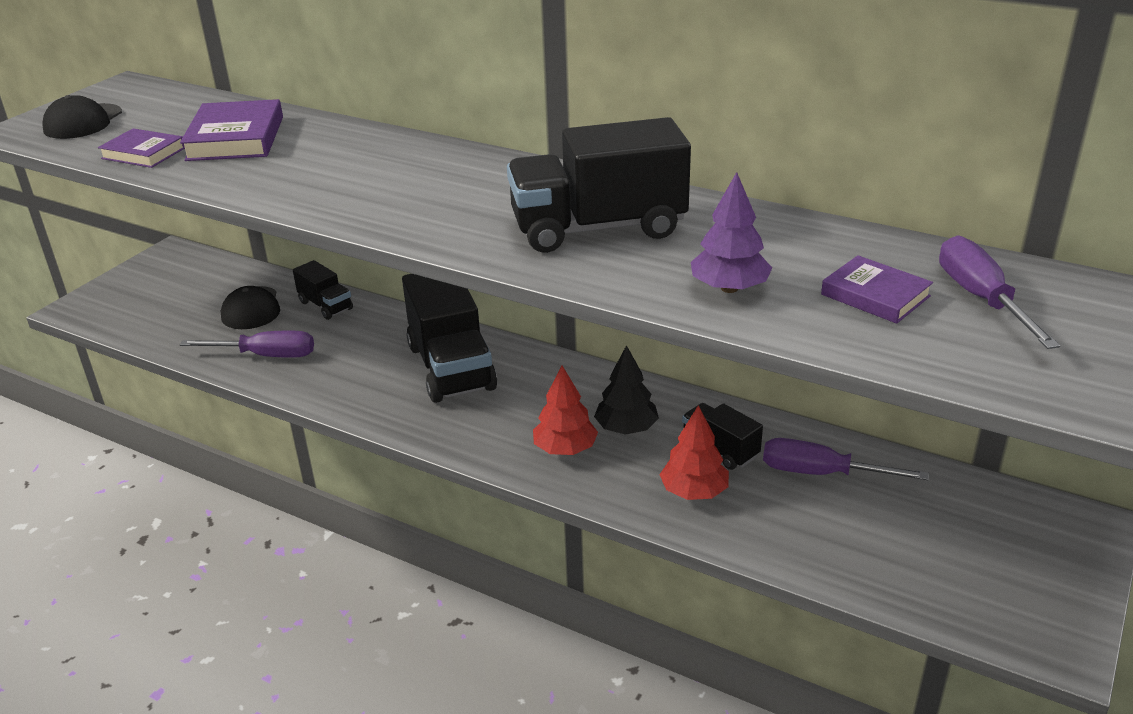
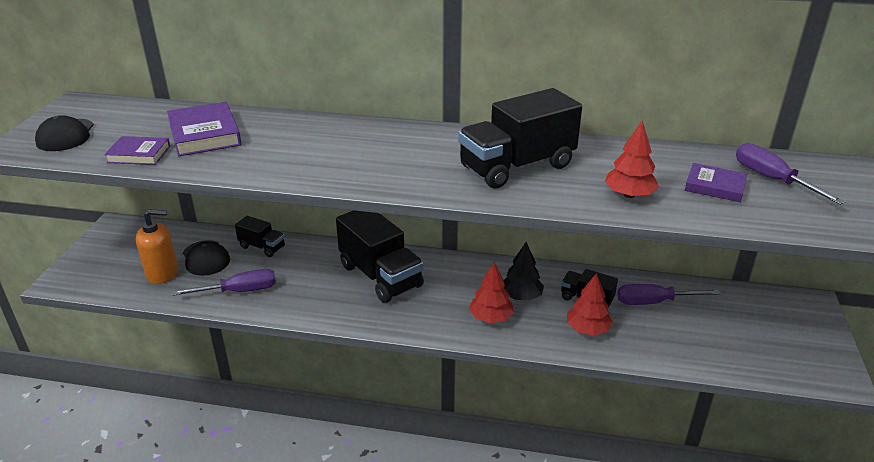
camera: 20 degrees left, 0 degrees up
purple tree [691,172,772,293] -> red tree [605,121,659,198]
none -> orange soap dispenser [136,209,178,284]

